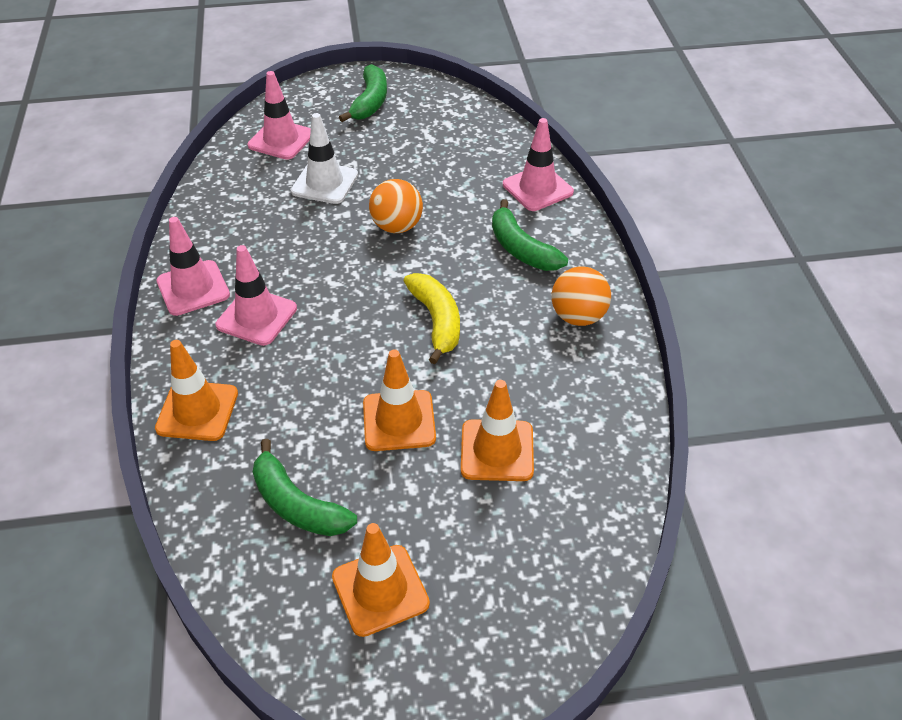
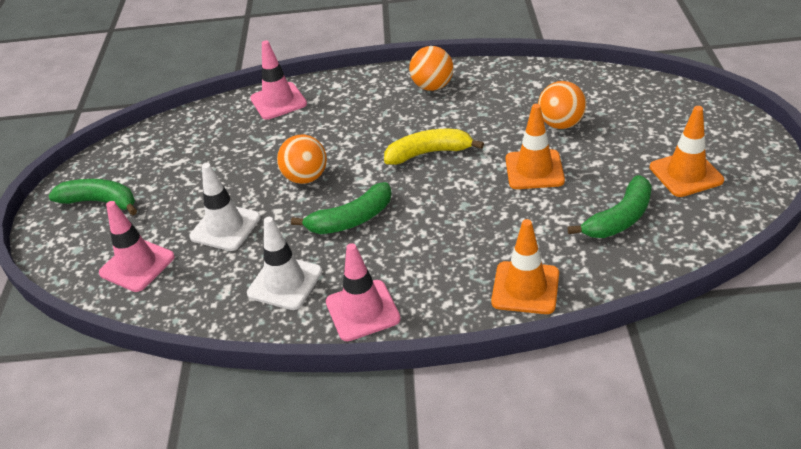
camera: 80 degrees left, 5 degrees down
pink traffic cone [216,245,297,346] -> none
orange traffic cone [461,380,534,481] -> orange ball [538,81,586,129]
green banana [492,199,568,271] -> green banana moved to [291,182,392,234]
none -> white traffic cone [247,217,322,310]

